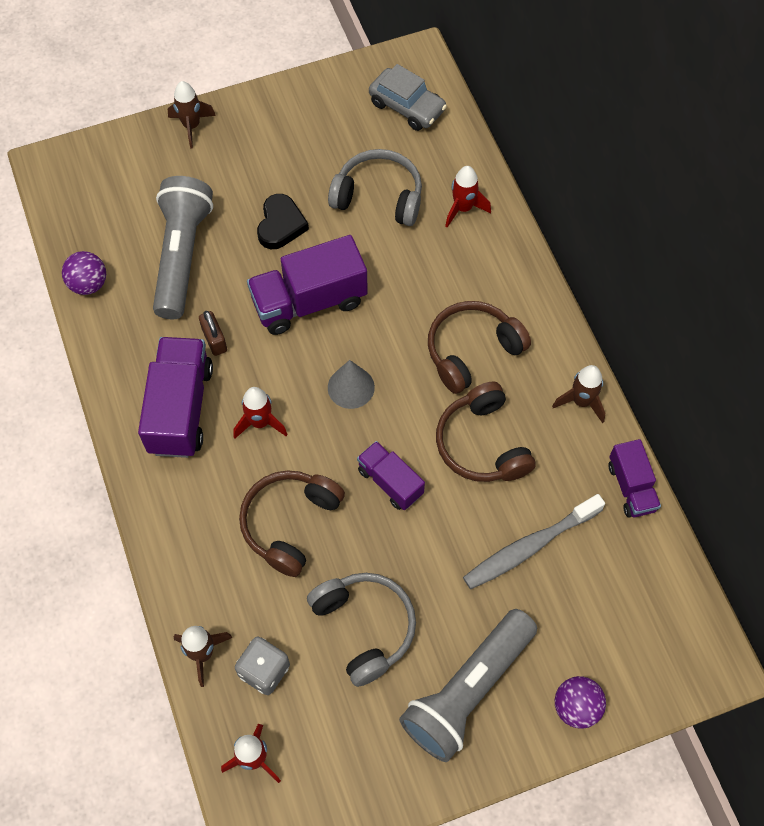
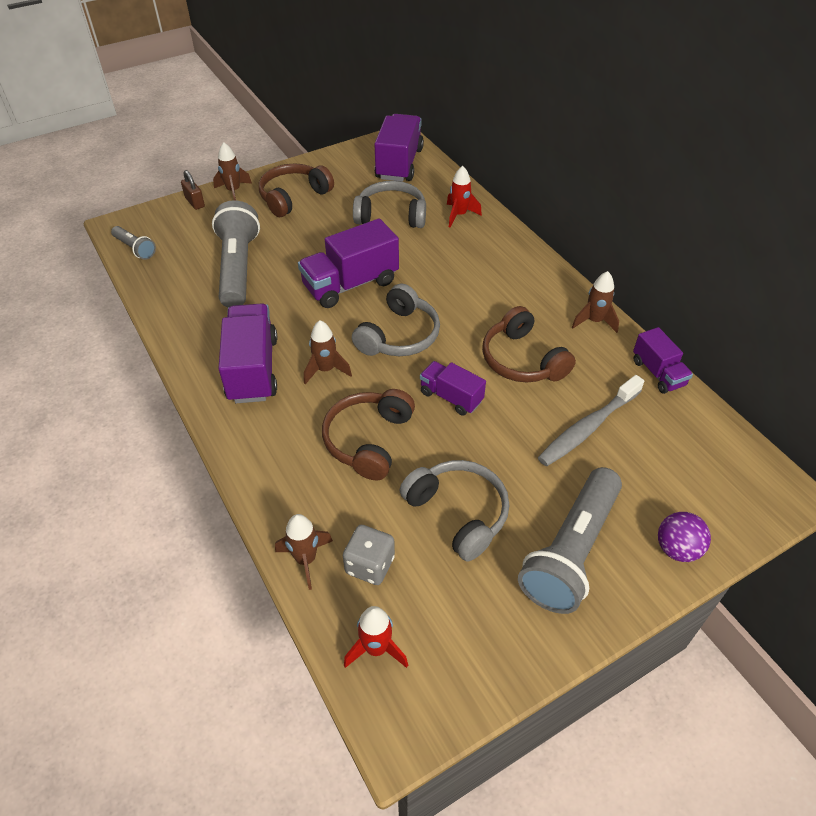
camera: 10 degrees left, 15 degrees down
purple ball [62,251,106,295] -> none
brown padlock [199,311,227,356] -> brown padlock moved to [181,170,205,210]
red rocket [233,387,288,439] -> brown rocket [304,320,352,384]
black heart [257,194,309,249] -> none
grey cone [328,360,375,409] -> grey headphones [352,284,440,356]
grey car [369,64,447,131] -> purple truck [374,114,424,182]
brown headphones [428,301,531,394] -> brown headphones moved to [259,163,334,217]
none -> grey flashlight [111,226,156,260]

